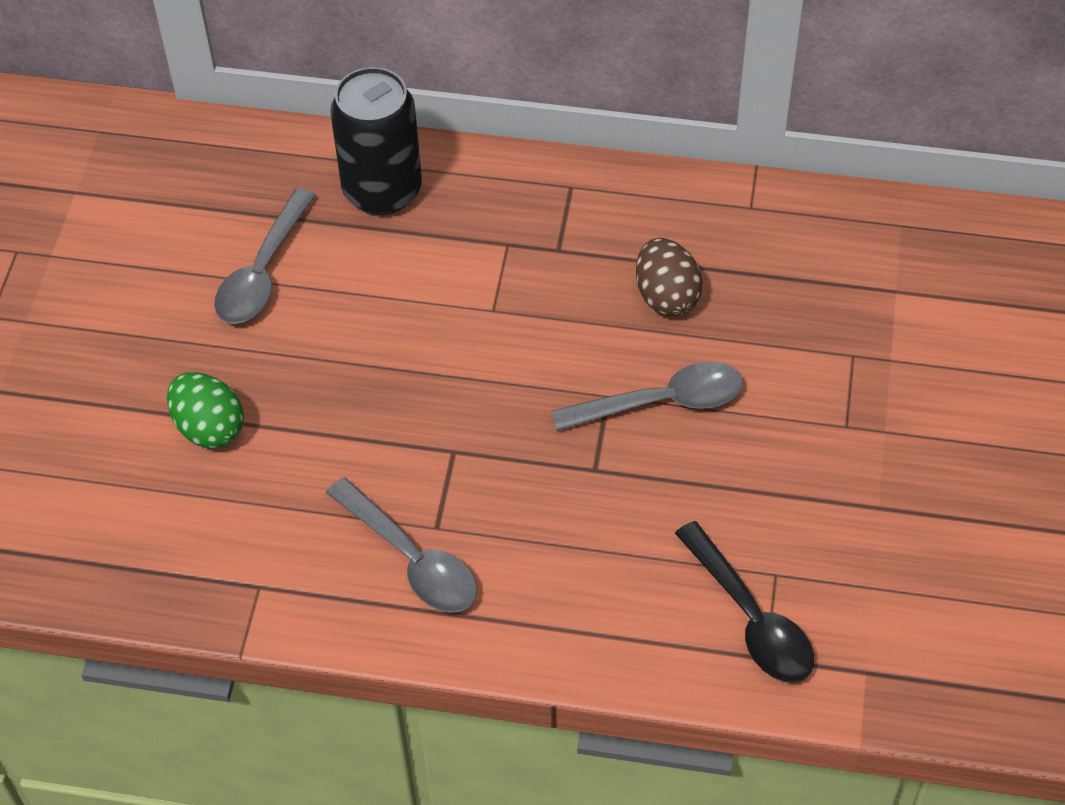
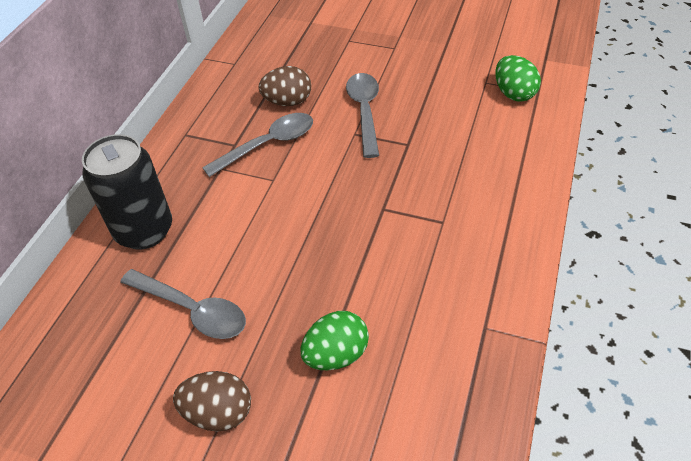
camera: 80 degrees left, 5 degrees down
grey spoon [326,477,477,613] -> grey spoon moved to [202,113,313,177]
black spoon [675,521,814,683] -> green egg [495,55,541,102]
none -> brown egg [173,371,251,432]

